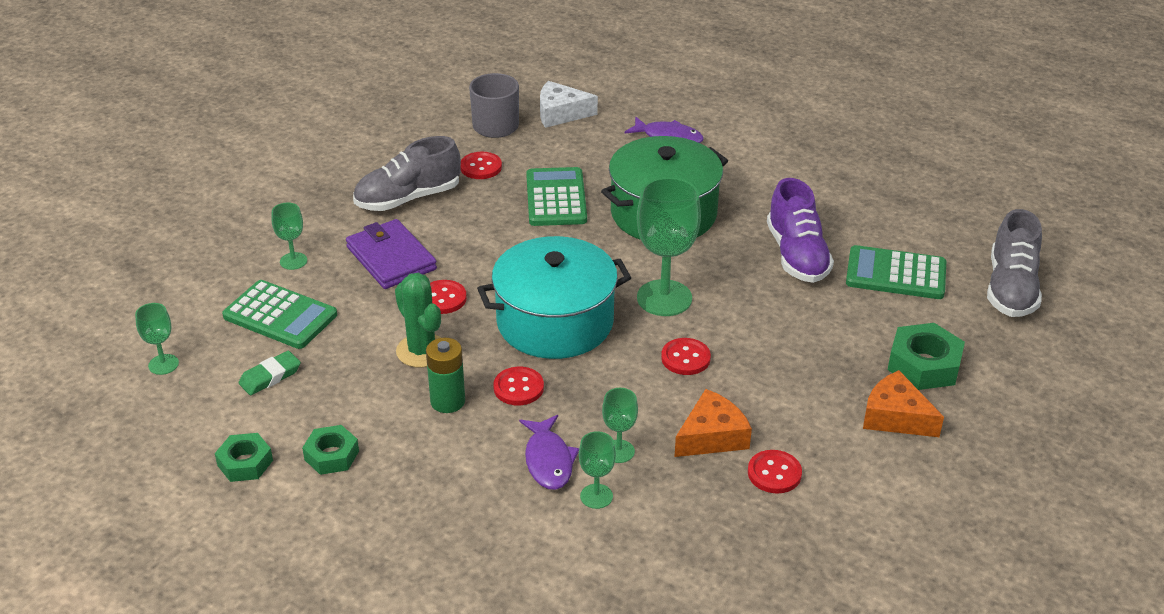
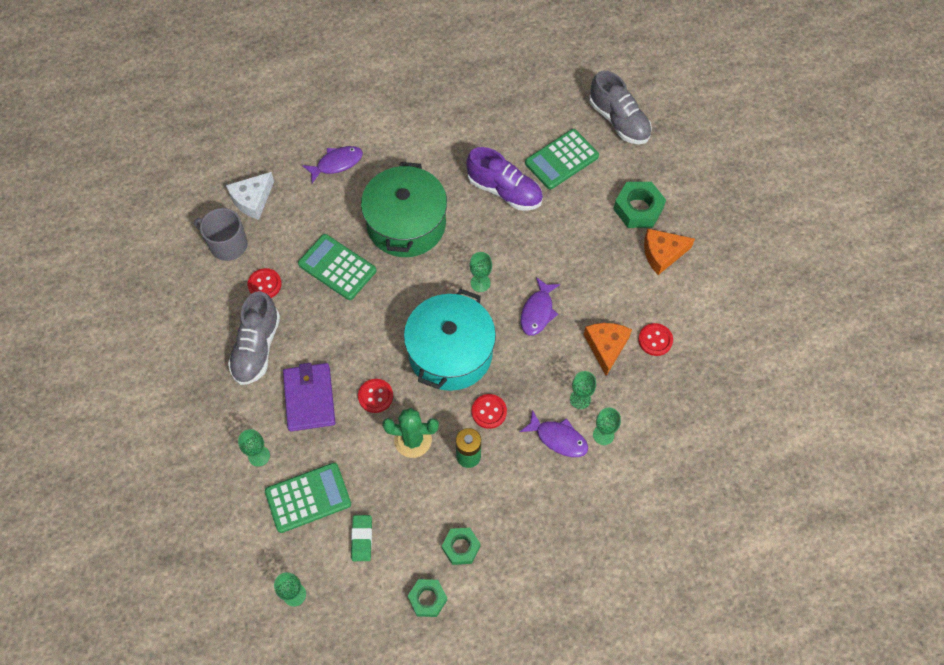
camera: 50 degrees left, 25 degrees up
purple wallet [346,219,437,289] -> purple wallet turned 75 degrees clockwise [283,363,335,431]
green goblet [637,177,701,316] -> green goblet [470,252,492,292], size x0.51
red button [661,338,711,375] -> purple fish [521,277,560,336]

